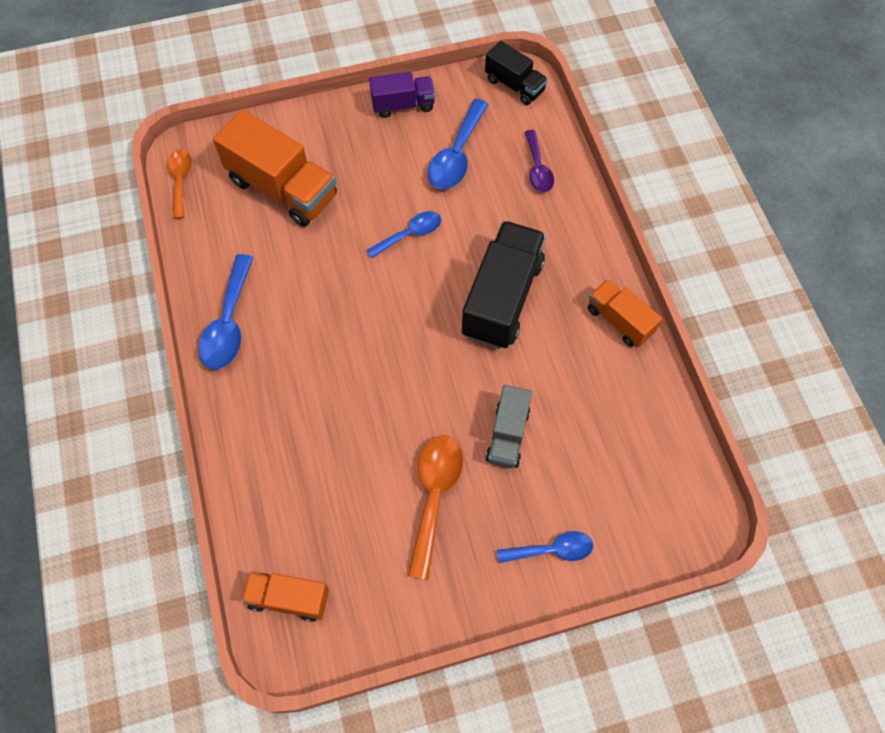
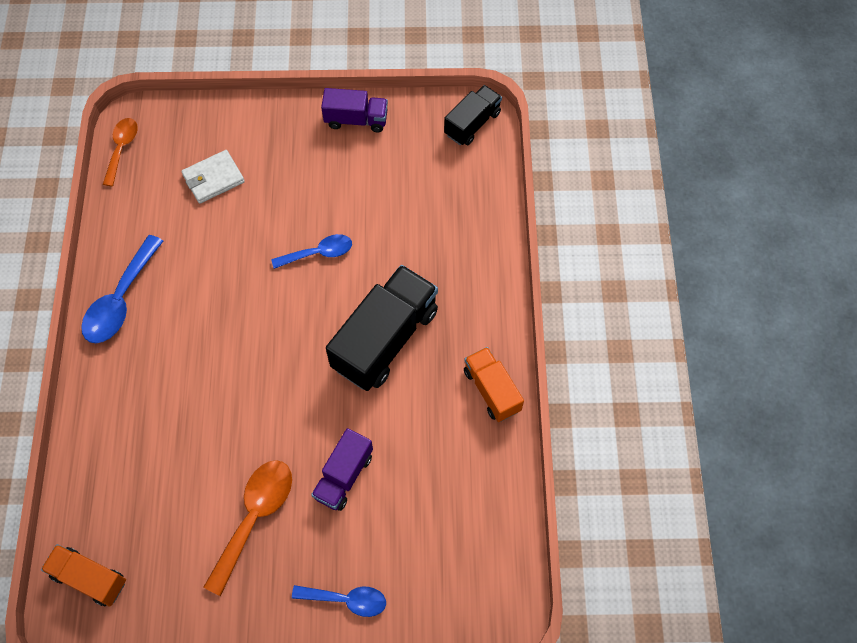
camera: 15 degrees right, 0 degrees up
orange truck [213,110,337,227] -> white wallet [181,150,245,204]
blue spoon [428,99,489,189] -> none
black truck [485,41,548,105] -> black truck turned 105 degrees counterclockwise [444,85,502,145]
grey truck [486,385,532,468] -> purple truck [311,428,373,511]
purple spoon [525,130,554,192] -> none

